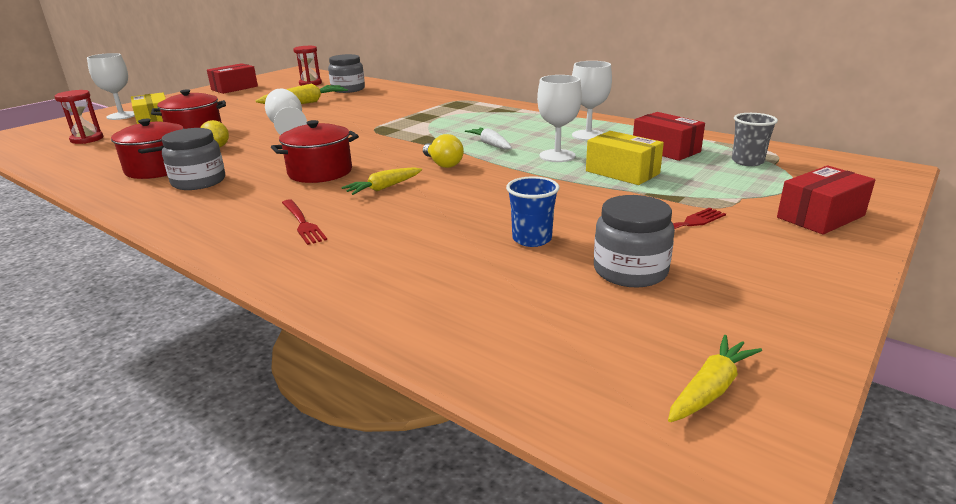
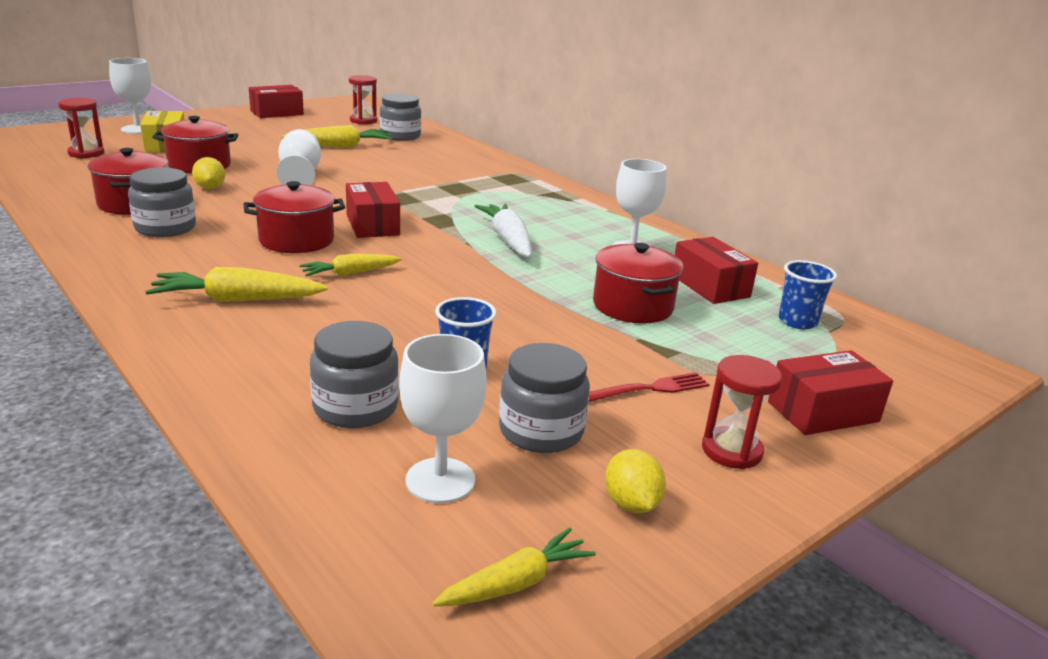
camera: 10 degrees right, 0 degrees up
red fork [282,199,327,245] -> yellow carrot [145,267,328,302]
yellow light bulb [423,134,464,168] -> none
white carrot [465,127,512,150] -> white carrot [474,204,532,258], size x1.55
white goblet [537,75,582,162] -> white goblet moved to [399,334,487,503]
yellow box [586,131,664,185] -> red pot [593,243,683,324]
grey cup [732,113,778,166] -> blue cup [779,260,837,329]
none -> grey jar [310,321,399,428]
none -> red box [346,182,400,238]
none -> yellow lemon [605,449,666,513]
none -> red hourglass [702,355,782,469]

